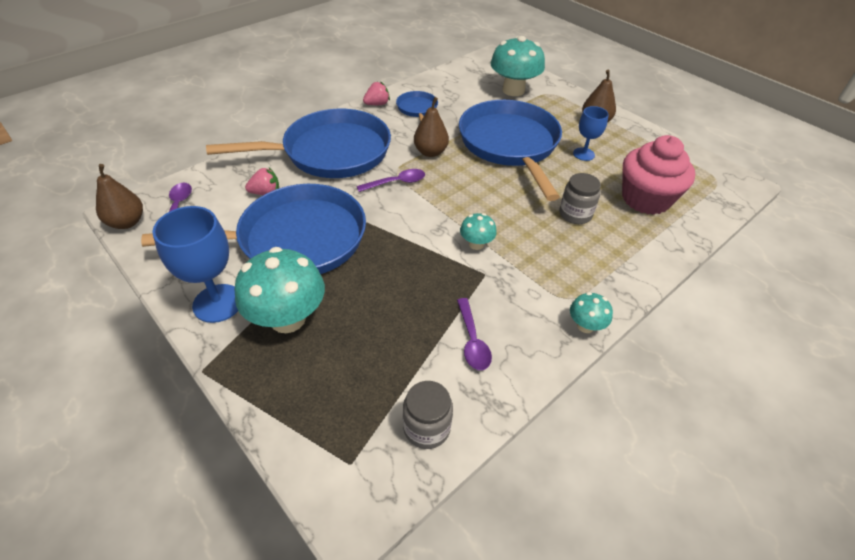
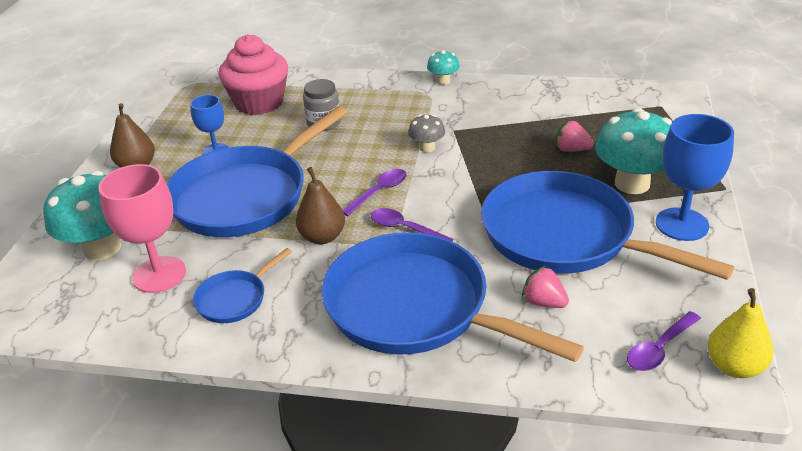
camera: 125 degrees left, 10 degrees down
brown pear [96,164,143,229] -> yellow pear [708,288,773,378]
pink strawberry [363,81,390,105] -> pink strawberry moved to [556,121,593,152]
grey jar [403,381,453,449] -> none
purple spoon [457,298,492,370] -> purple spoon moved to [342,169,407,216]
turquoise mushroom [460,213,497,250] -> grey mushroom [408,114,445,152]
none -> pink goblet [98,164,186,293]

